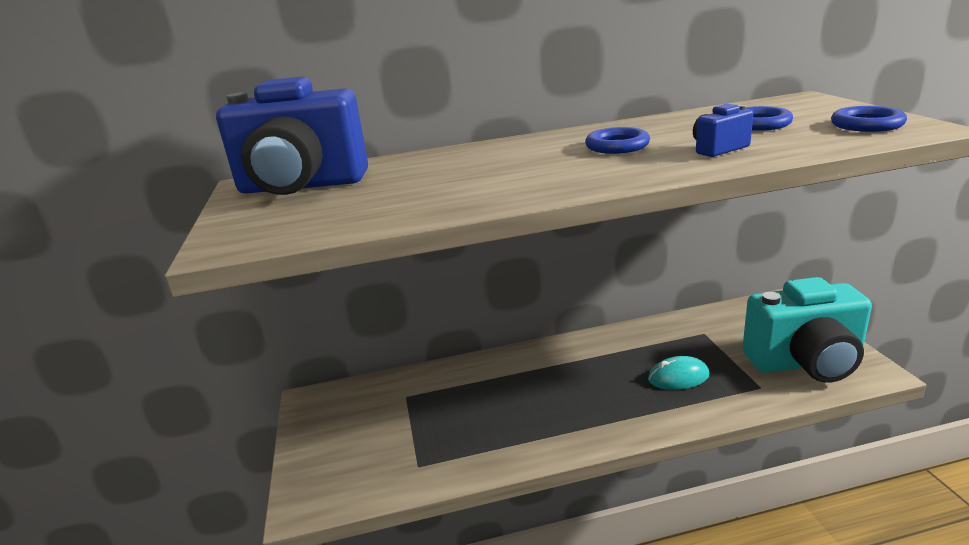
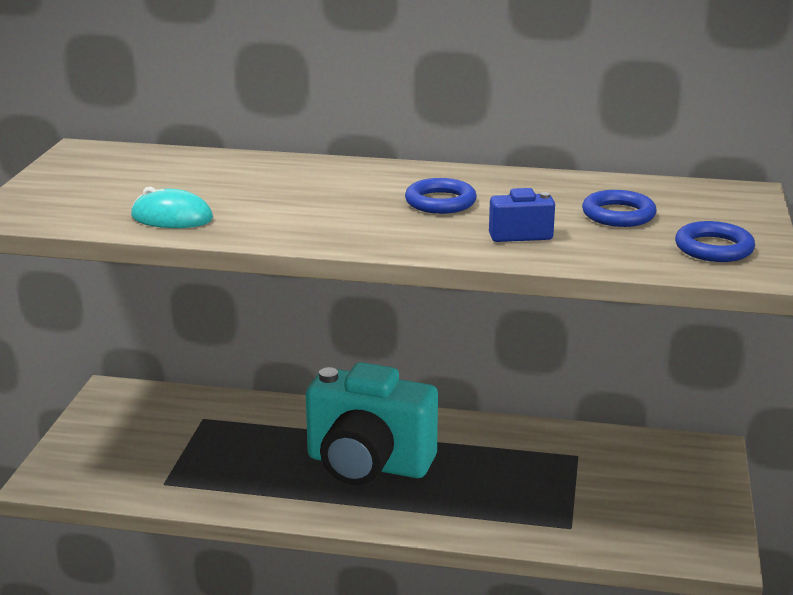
camera: 20 degrees right, 0 degrees up
blue camera [216,77,368,195] -> none
turquoise mouse [648,356,709,390] -> turquoise mouse moved to [131,187,213,228]
turquoise camera [742,277,872,383] -> turquoise camera moved to [306,362,438,485]

